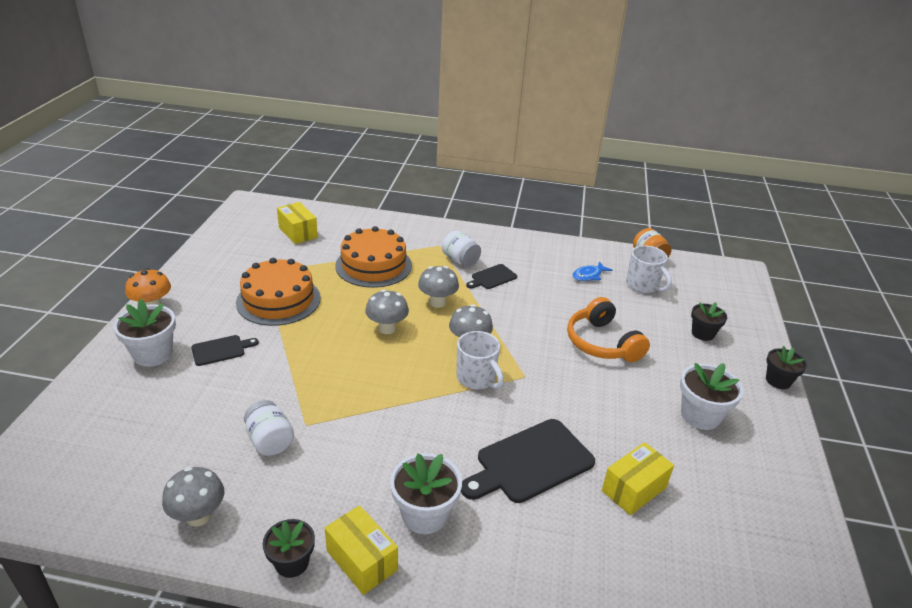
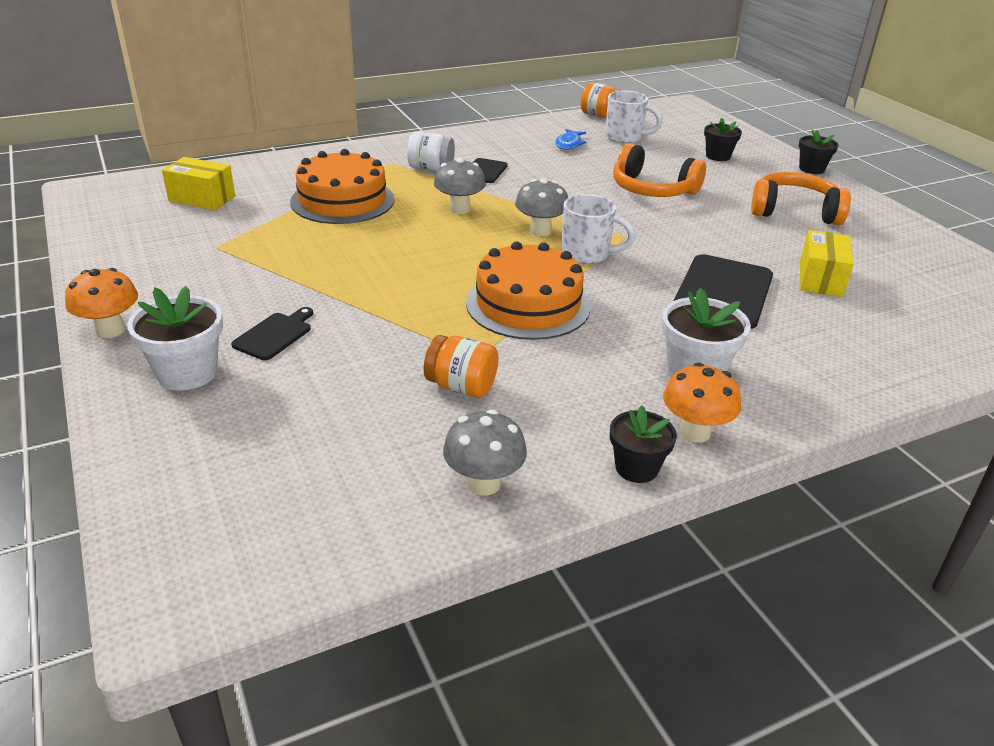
camera: 35 degrees left, 0 degrees up
orange cake [236,258,321,326] -> orange cake moved to [466,241,591,340]
white jar [244,400,294,456] -> orange jar [424,335,498,398]
yellow box [325,505,398,595] -> orange mushroom [663,363,741,443]
grey mushroom [365,289,409,334] -> none
white flower pot [680,363,743,430] -> orange headphones [751,172,851,225]

